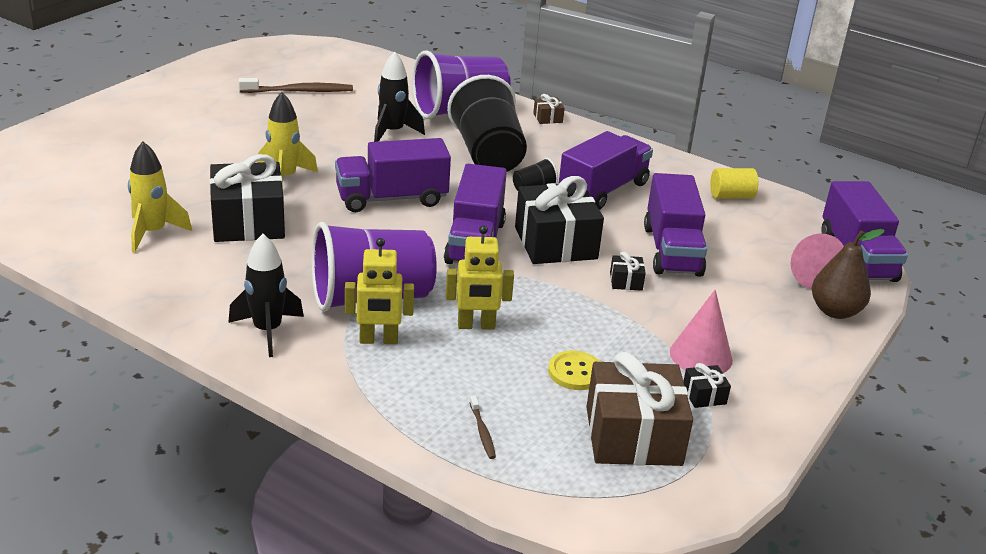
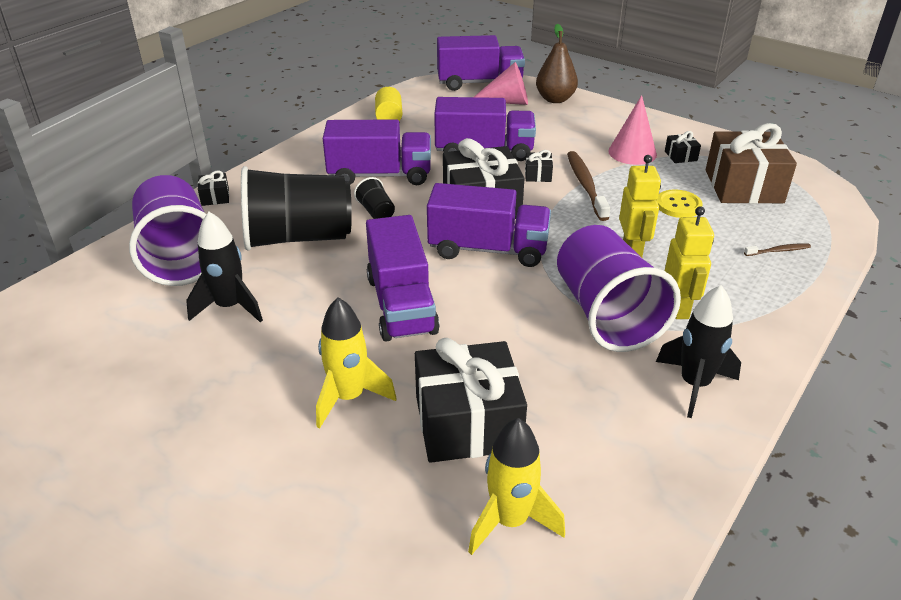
camera: 85 degrees left, 5 degrees up
brown toothbrush [239,78,353,93] -> brown toothbrush moved to [567,151,610,221]
brown gift [533,94,565,124] -> black gift [198,171,229,206]
purple truck [559,131,653,210] -> purple truck turned 135 degrees clockwise [323,119,431,185]

